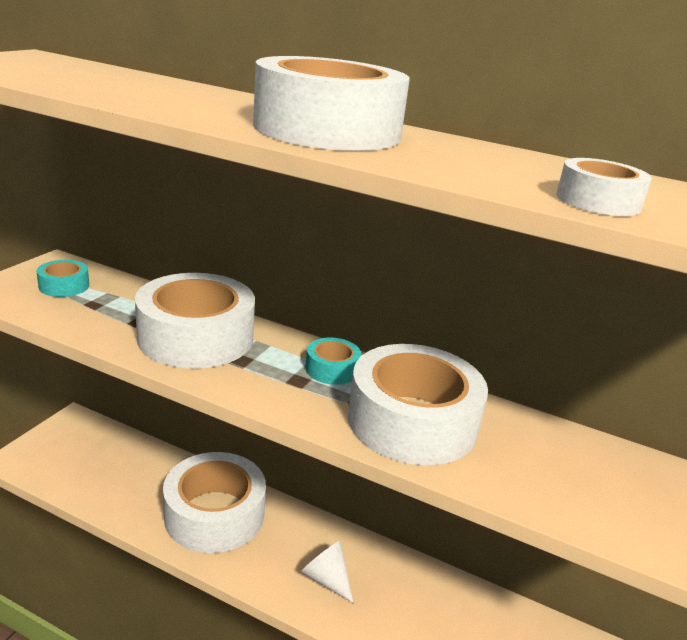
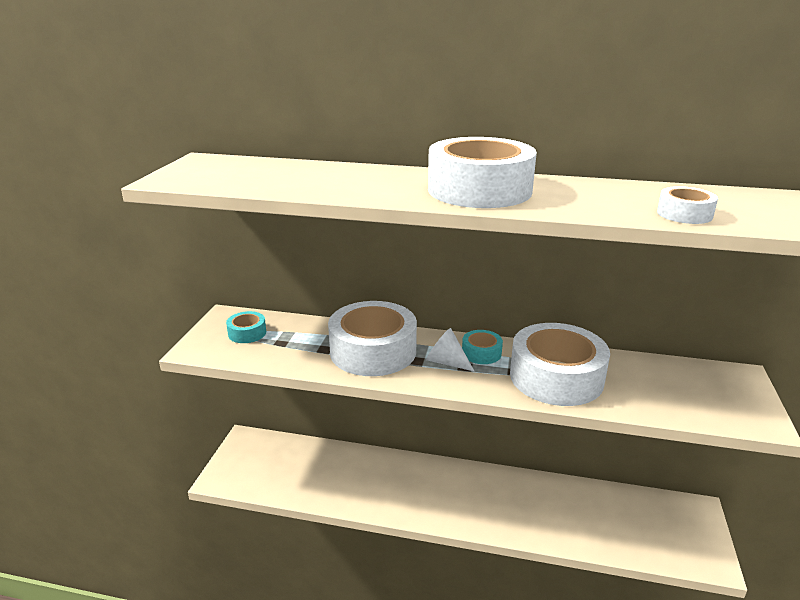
camera: 10 degrees left, 0 degrees up
white tape [163,452,266,553] -> none
white cone [301,541,354,603] -> white cone moved to [426,328,475,372]

